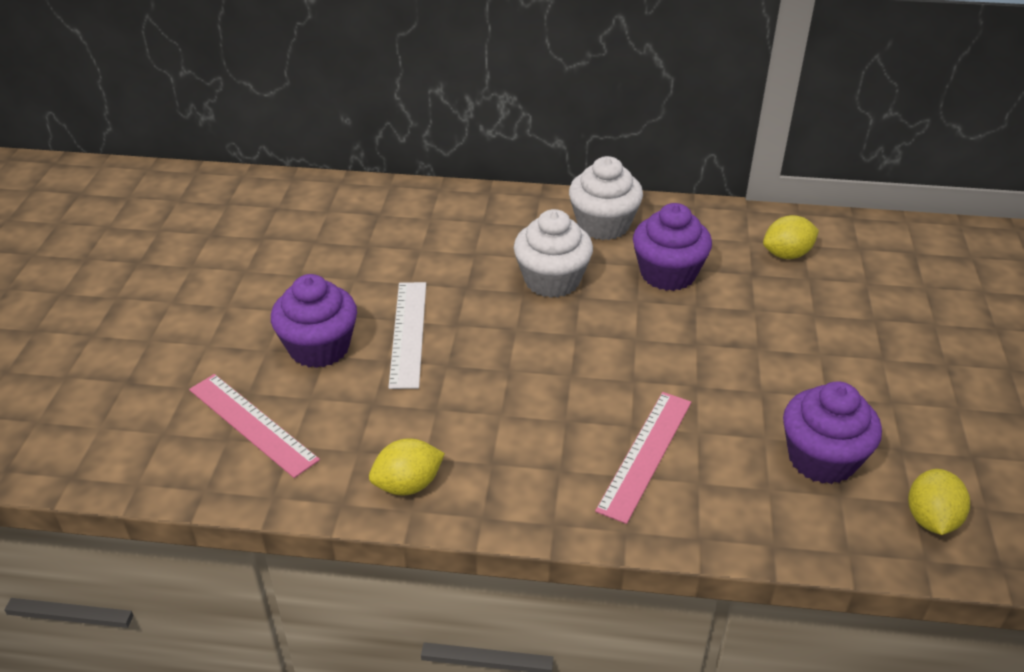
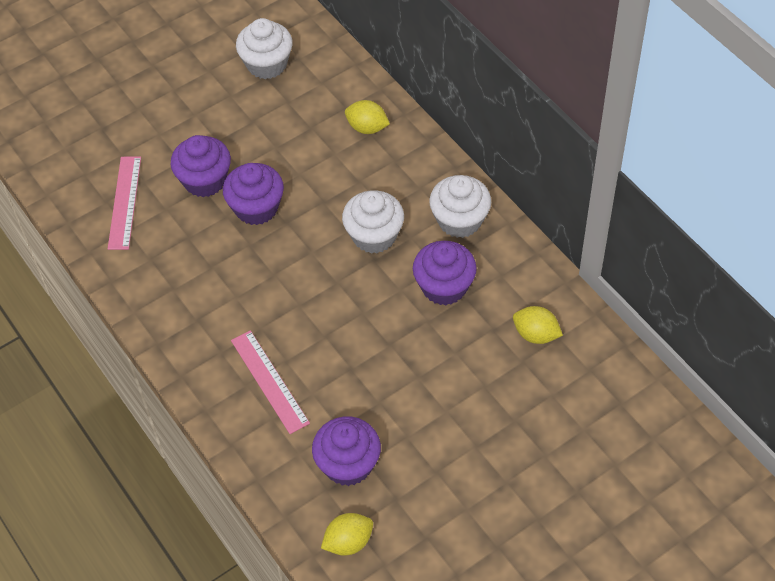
camera: 50 degrees right, 15 degrees up
yellow lemon [369,439,445,495] -> yellow lemon moved to [345,100,390,134]
white ruler [388,282,426,389] -> purple cupcake [223,163,284,225]
pink ruler [595,392,691,524] -> pink ruler turned 75 degrees clockwise [231,330,310,434]
none -> white cupcake [236,18,293,79]

